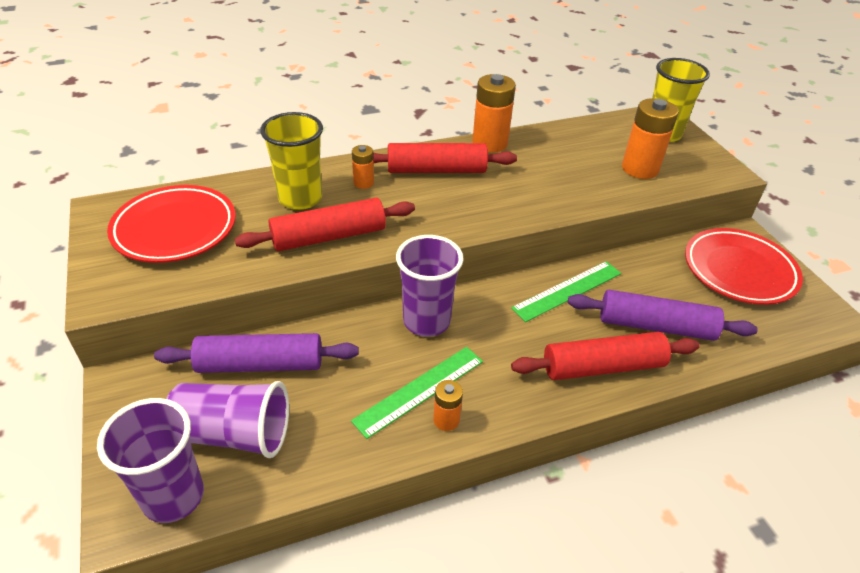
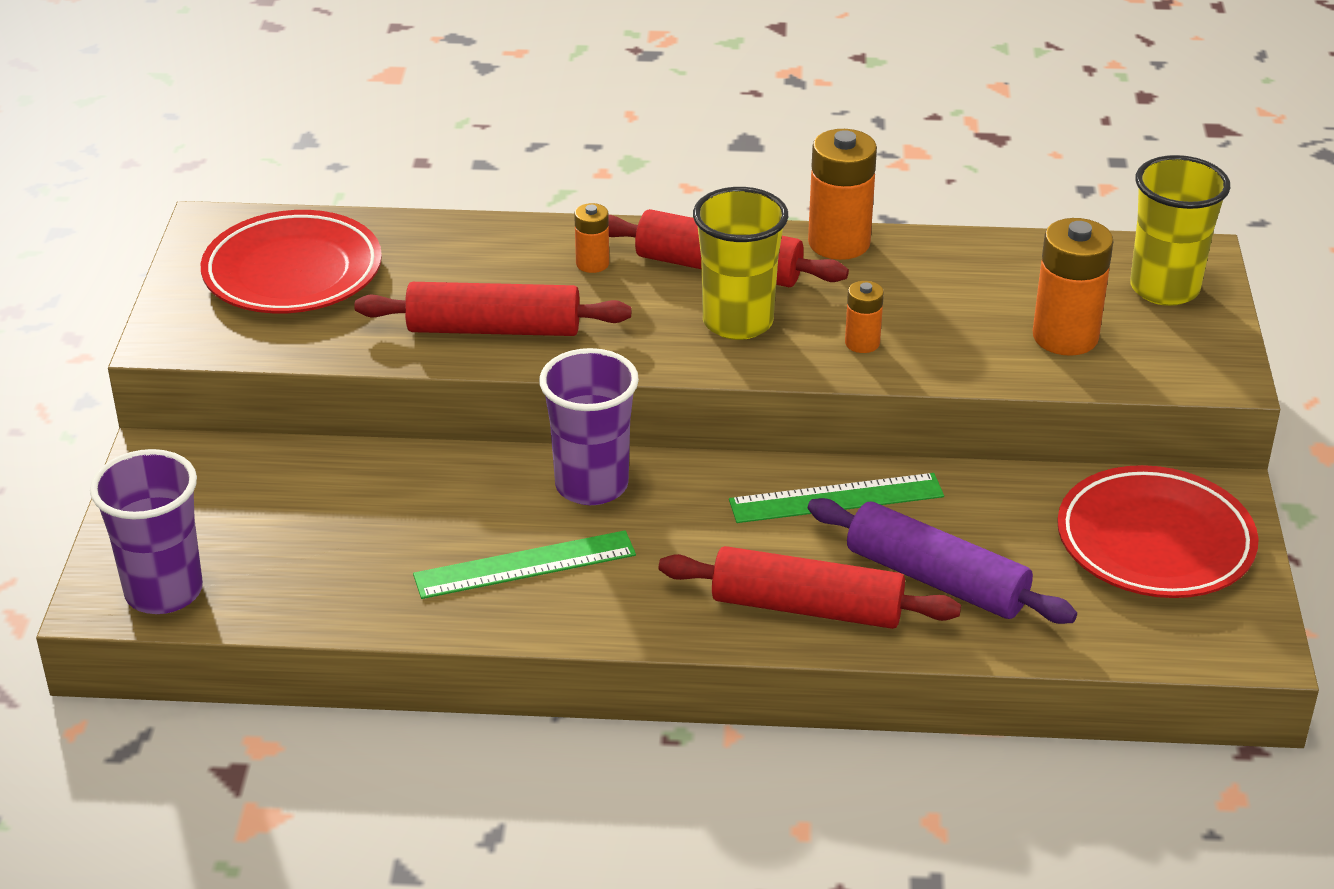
camera: 25 degrees right, 5 degrees down
purple rolling pin [154,333,359,373] -> none
purple cup [166,381,289,458] -> none
yellow cup [260,112,323,210] -> yellow cup moved to [693,187,788,340]
orange battery [433,380,463,431] -> orange battery moved to [845,281,884,353]

